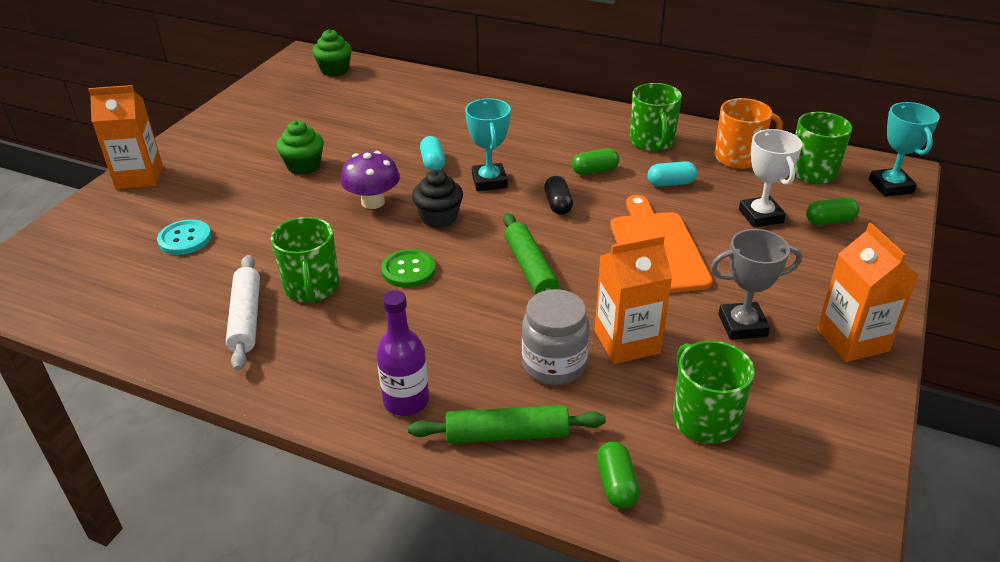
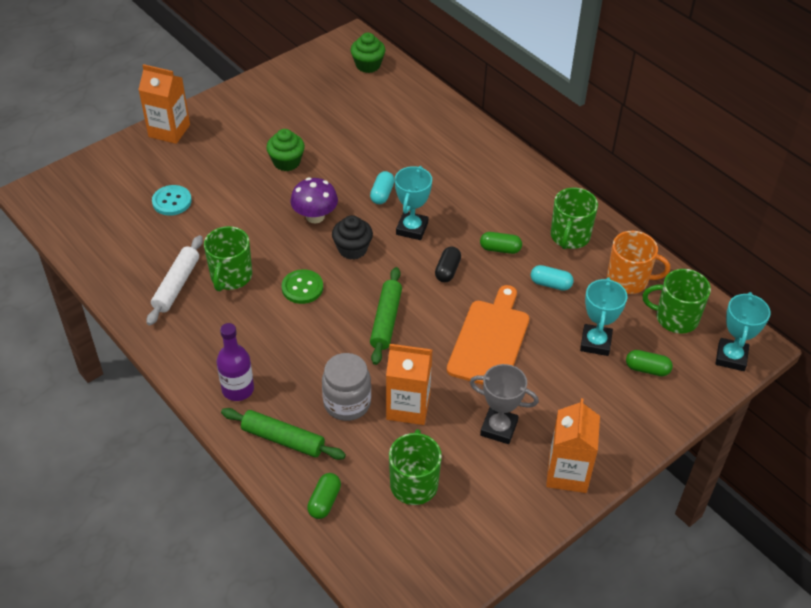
camera: 25 degrees right, 10 degrees up
white trophy [739,129,802,228] -> turquoise trophy [580,277,627,356]

